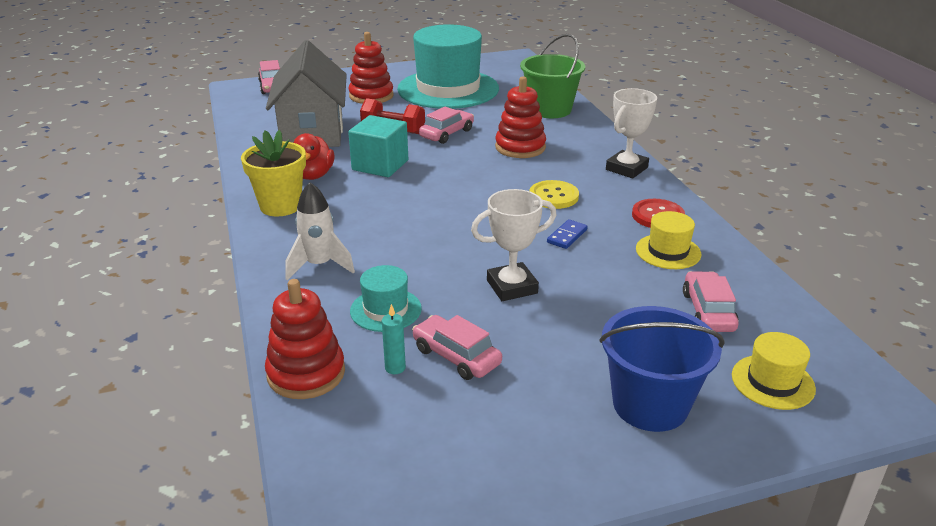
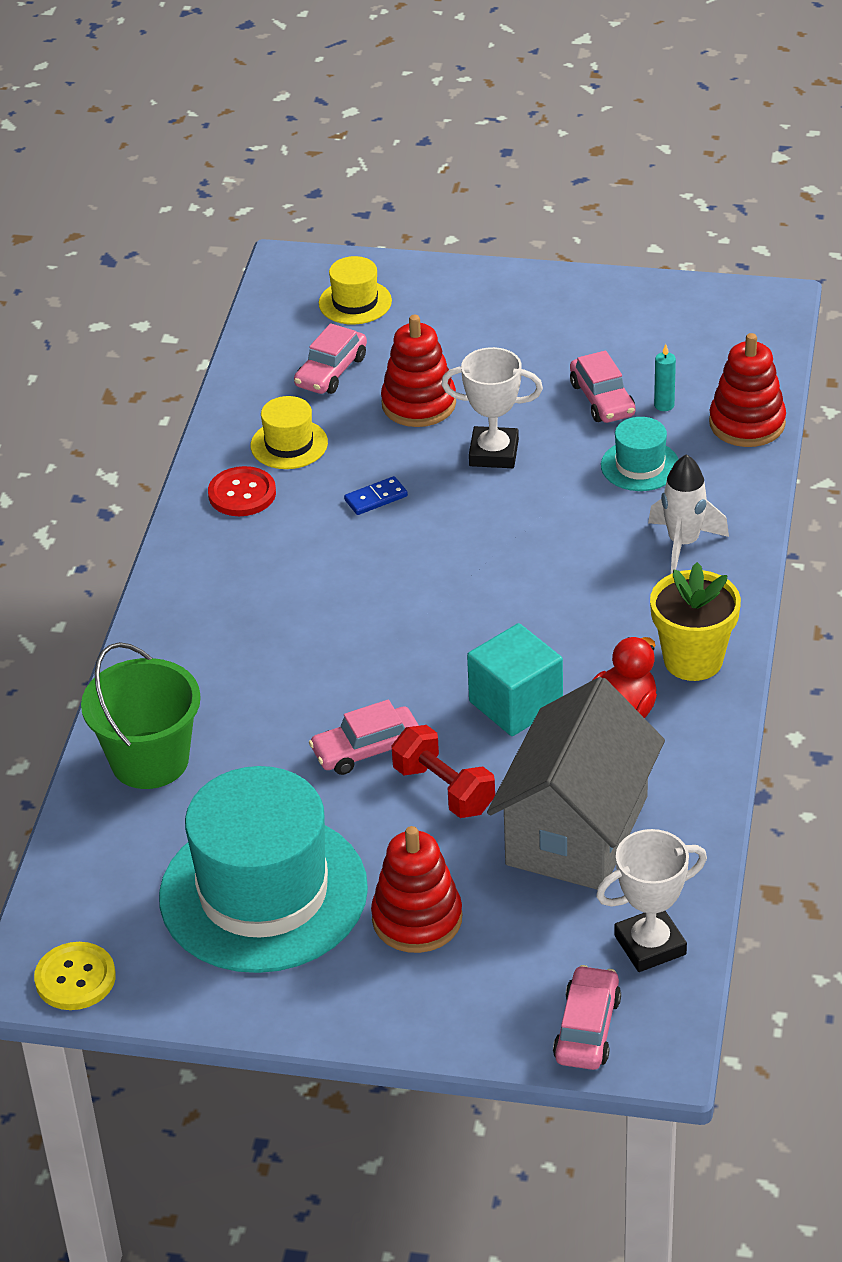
camera: 150 degrees left, 10 degrees up
red stacking toy [495,76,546,158] -> red stacking toy moved to [381,315,456,427]
yellow button [530,180,579,209] -> yellow button moved to [34,942,116,1010]
blue bucket [599,306,725,432] -> none
white trophy [606,88,657,178] -> white trophy moved to [596,829,707,972]

